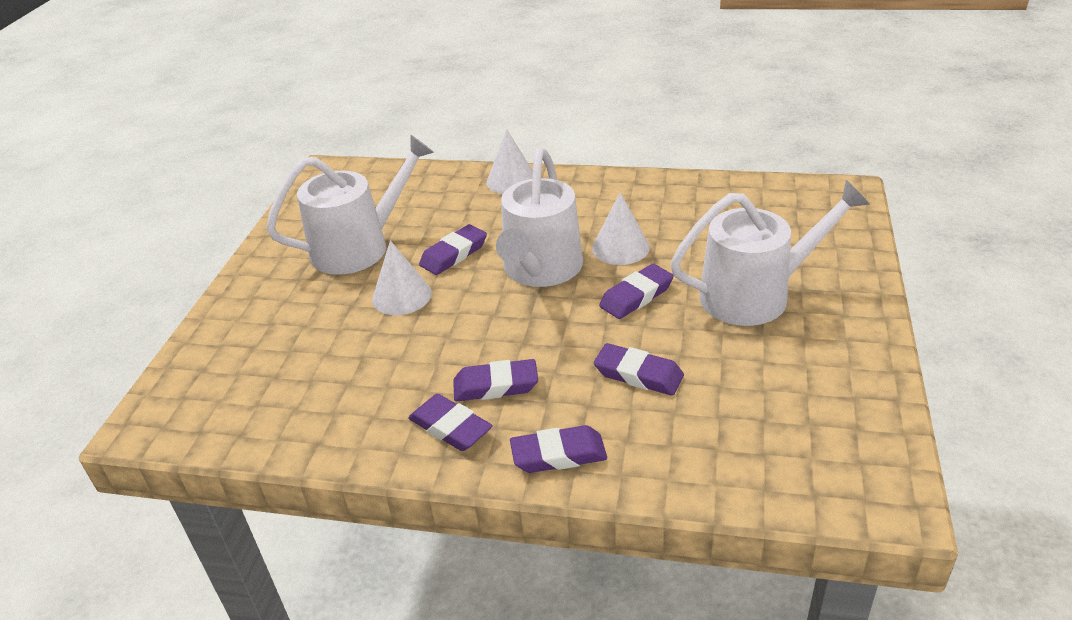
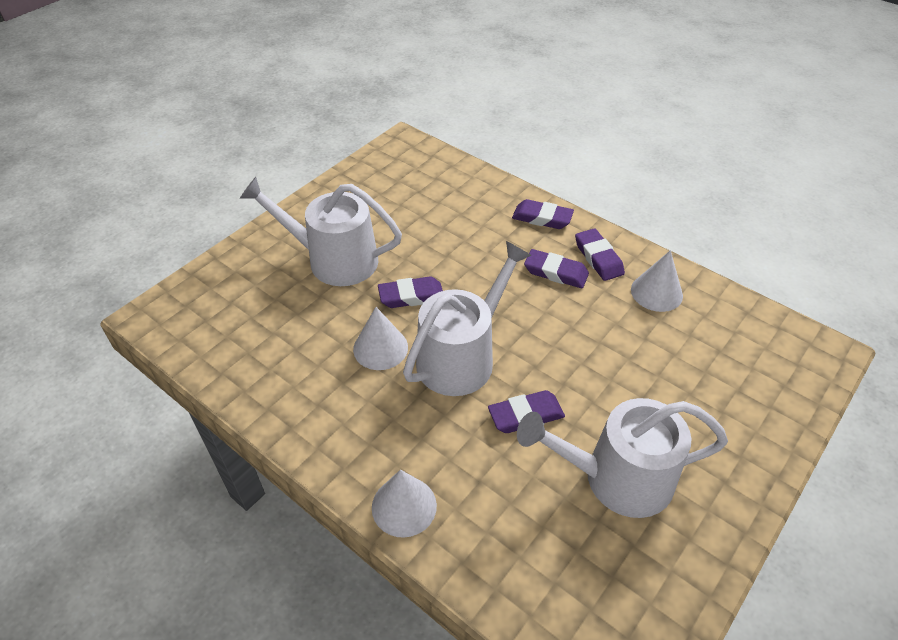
camera: 155 degrees left, 10 degrees up
white cone [372,240,432,315] -> white cone moved to [631,250,683,312]
purple eraser [594,343,684,396] -> none

